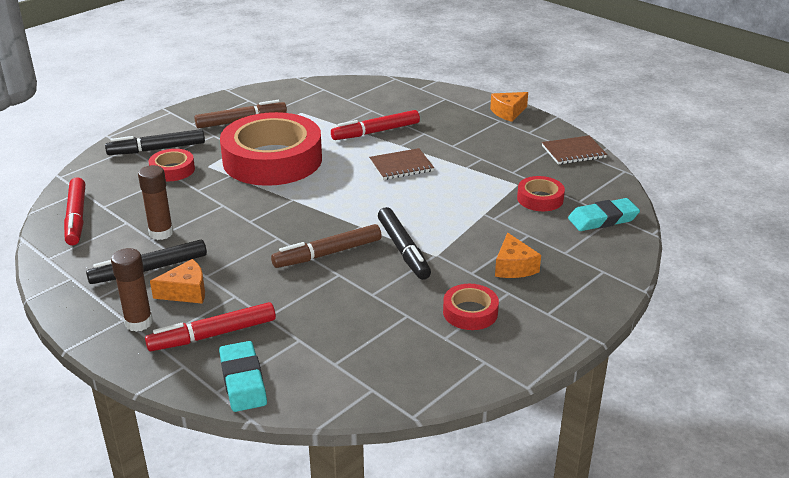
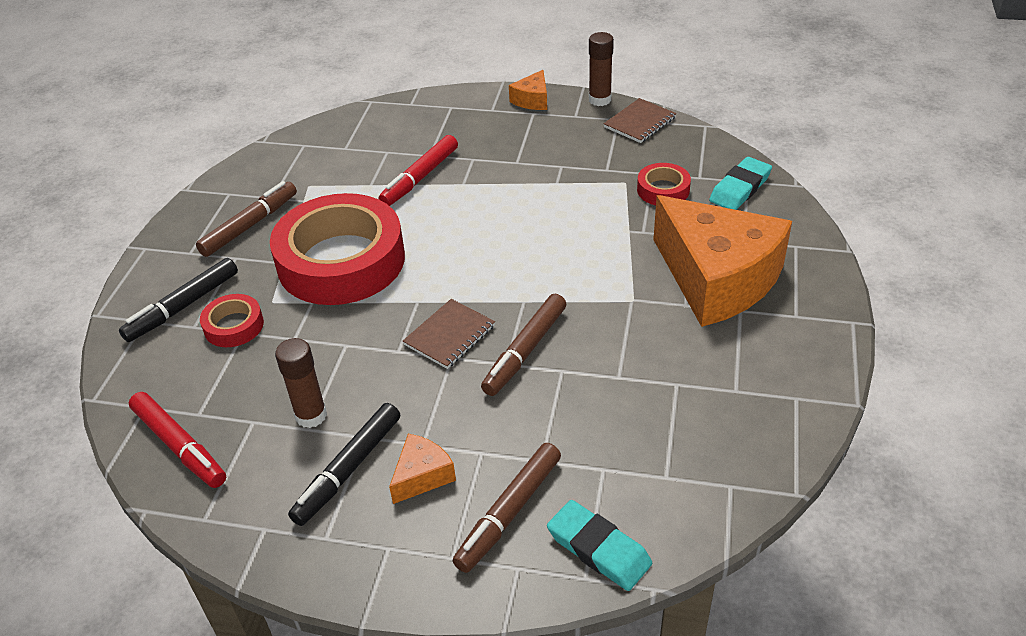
camera: 30 degrees left, 10 degrees up
brown glue stick [111,248,153,332] -> brown glue stick moved to [589,32,614,106]
red marker [145,302,276,351] -> brown marker [453,443,561,573]
brown notebook [369,148,434,180] -> brown notebook moved to [403,299,495,369]
black marker [378,207,431,280] -> none
red tape [443,284,499,330] -> none
orange cheese [495,232,541,278] -> orange cheese [653,195,792,327], size x2.43

